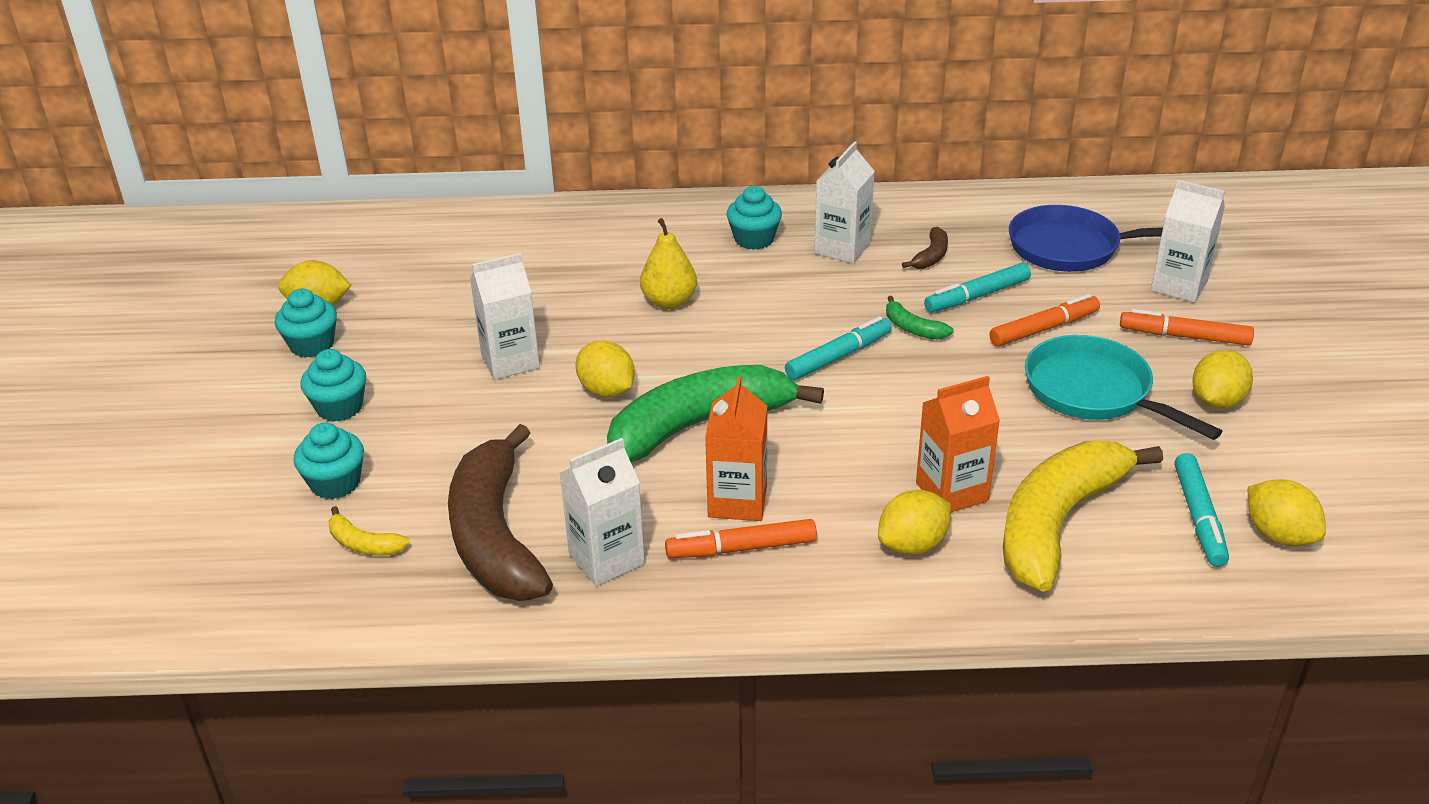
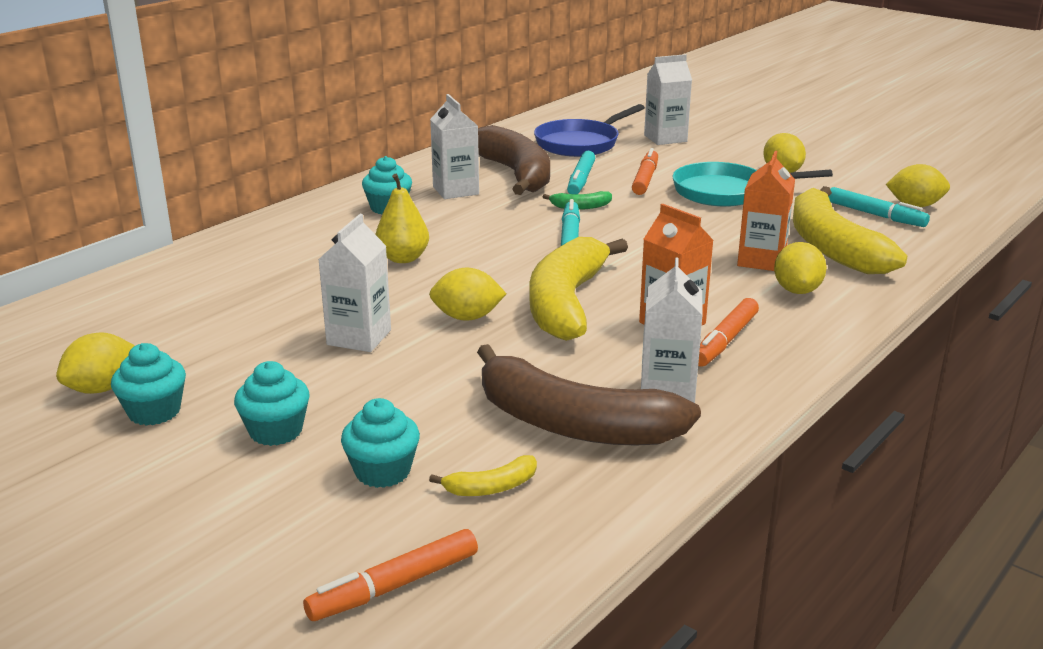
camera: 50 degrees left, 10 degrees down
green banana [607,365,824,462] -> yellow banana [530,237,628,341]
brown banana [902,227,948,269] -> brown banana [478,125,550,195], size x2.47
orange marker [1120,309,1254,345] -> orange marker moved to [303,529,478,621]

